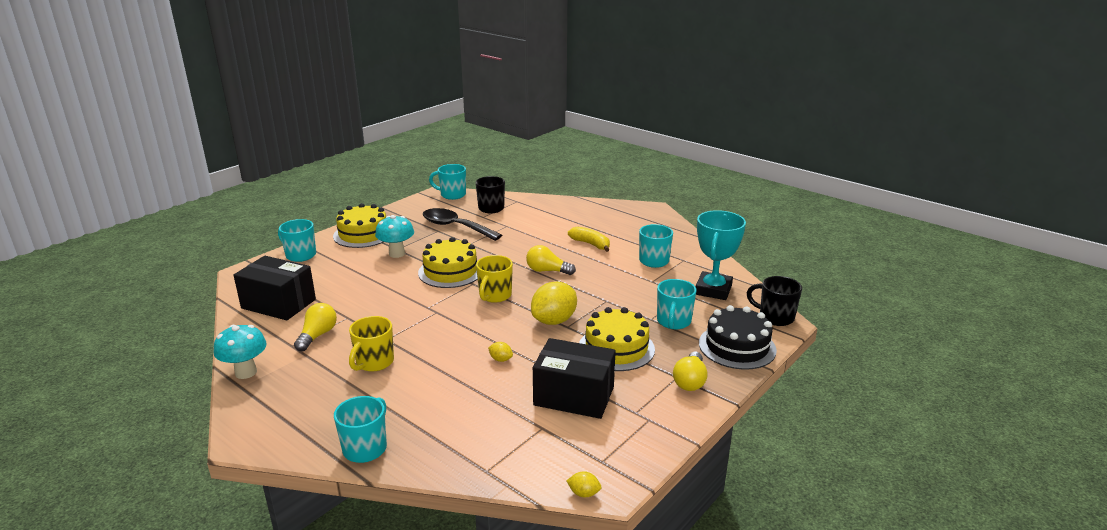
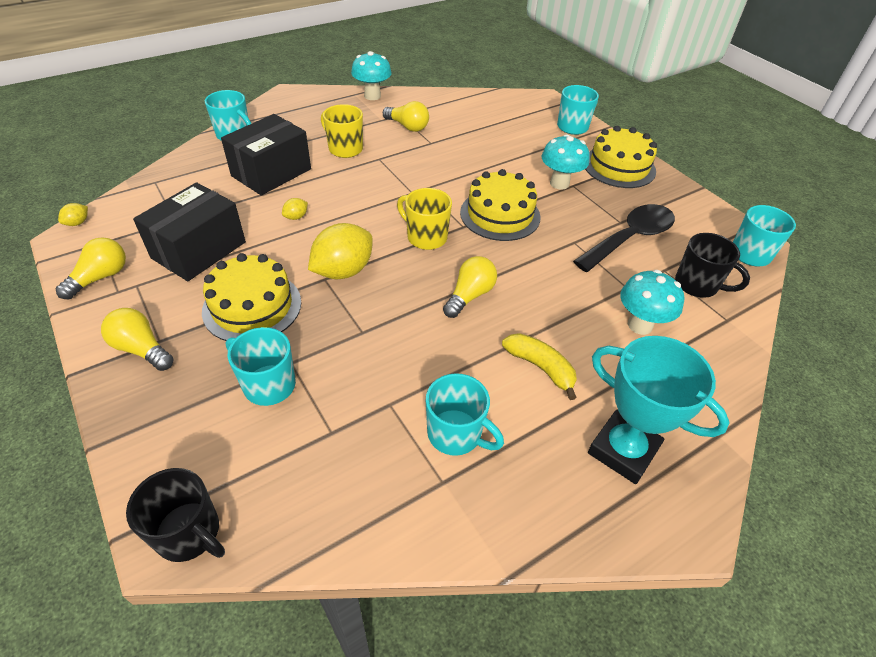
camera: 105 degrees right, 20 degrees up
black box [233,256,316,320] -> black box moved to [221,114,311,195]
yellow lemon [531,282,577,325] -> yellow lemon turned 75 degrees clockwise [308,223,373,279]
yellow banana [568,227,610,252] -> yellow banana turned 105 degrees counterclockwise [502,333,577,400]
turquoise trophy [696,210,746,300] -> turquoise trophy moved to [588,336,730,484]
black cake [699,305,777,370] -> none
black mug [747,276,802,326] -> black mug turned 75 degrees clockwise [126,468,225,562]
none -> yellow light bulb [56,237,126,299]
none -> turquoise mushroom [620,270,684,335]

